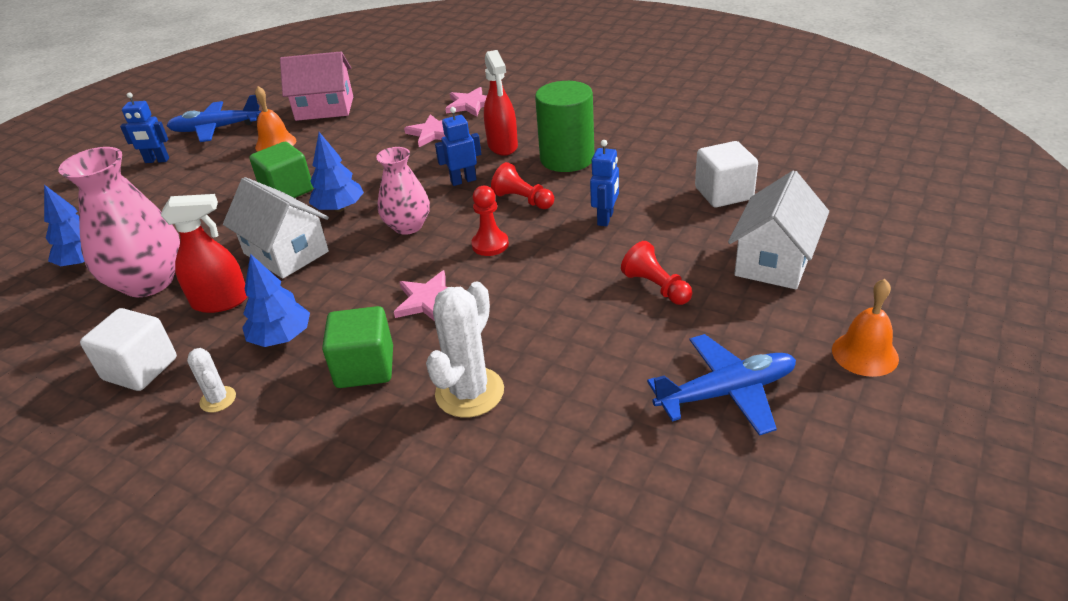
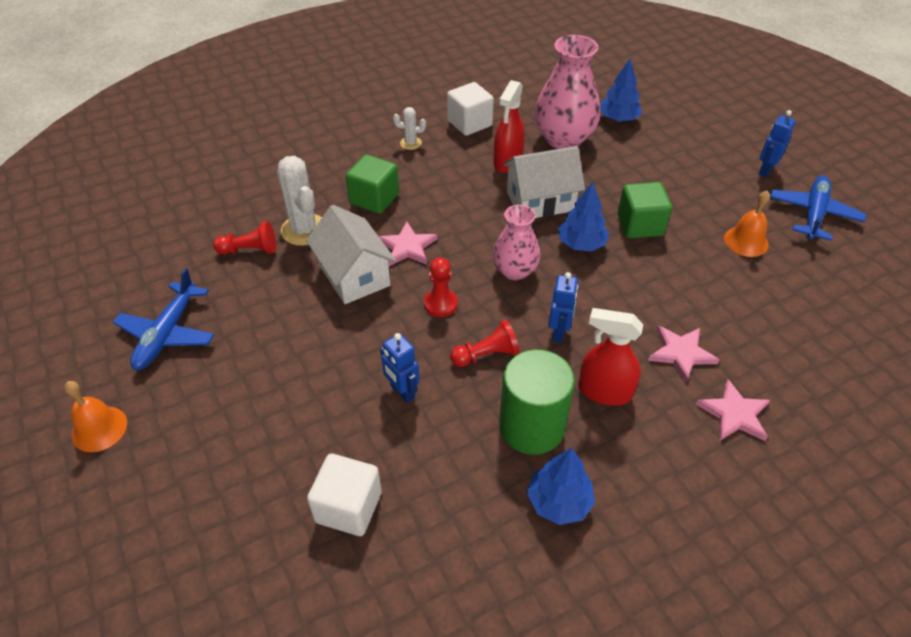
camera: 120 degrees right, 10 degrees up
blue tree [242,254,310,347] -> blue tree moved to [527,448,595,525]
pink house [280,52,353,121] -> none
red pawn [621,241,692,305] -> red pawn moved to [213,221,276,255]
white house [728,171,829,289] -> white house moved to [306,205,396,304]

